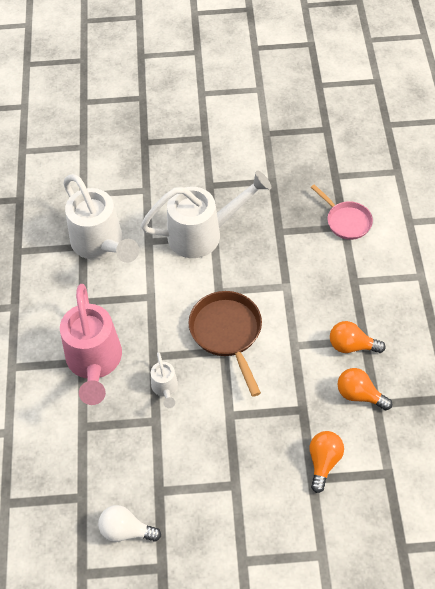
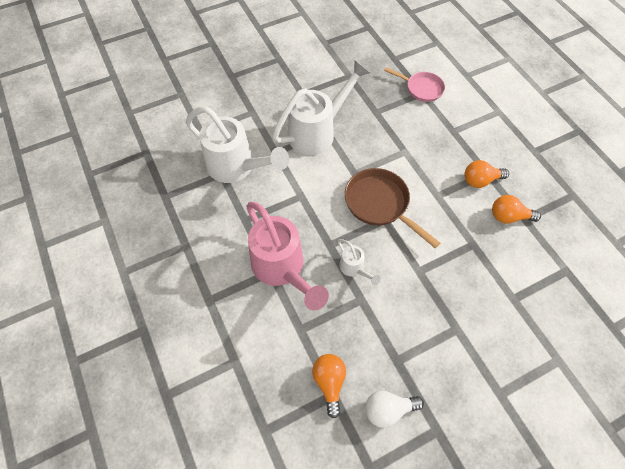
camera: 25 degrees left, 5 degrees up
orange light bulb [310,431,344,493] -> orange light bulb moved to [312,354,346,418]

